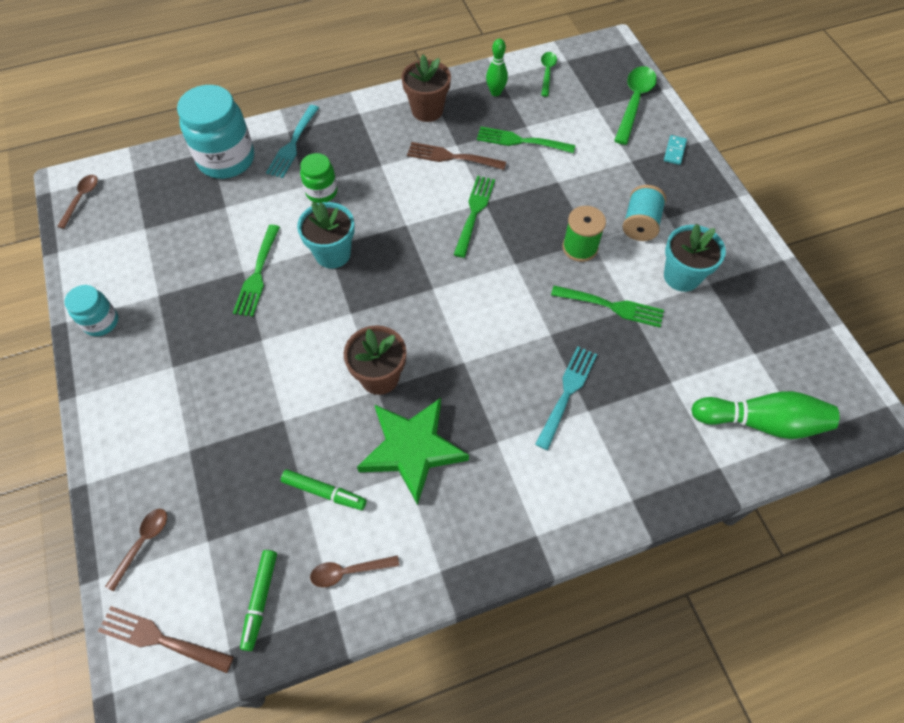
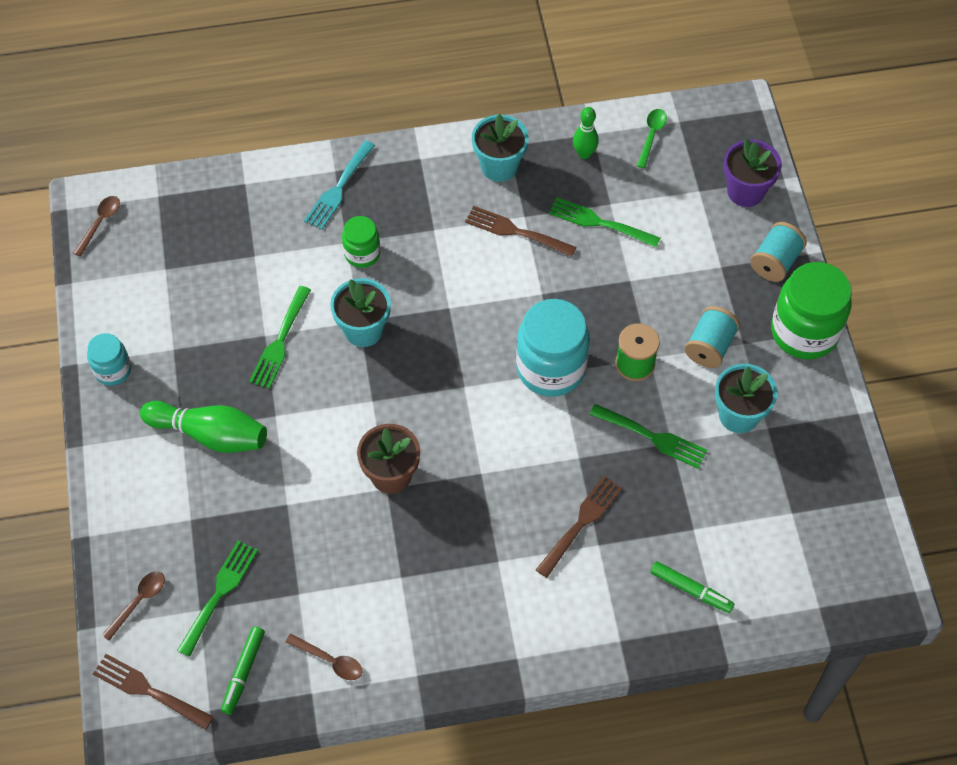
camera: 10 degrees right, 0 degrees up
turquoise jar [177,85,254,179] -> turquoise jar moved to [516,299,590,397]
green marker [281,469,366,510] -> green marker moved to [650,561,735,613]
brown spoon [310,555,399,587] -> brown spoon turned 150 degrees counterclockwise [286,634,362,680]
green star [357,398,469,505] -> none
brown flower pot [401,55,451,122] -> turquoise flower pot [472,114,528,182]
green fork [453,176,495,258] -> green fork moved to [177,541,258,657]
turquoise fork [535,347,597,450] -> brown fork [536,475,623,578]
green spoon [614,66,657,145] -> purple flower pot [724,138,782,207]
turquoise domino [664,135,687,165] -> turquoise spool [750,222,807,282]
green bowling pin [691,391,839,439] -> green bowling pin moved to [140,401,267,453]
none -> green jar [771,262,852,360]

